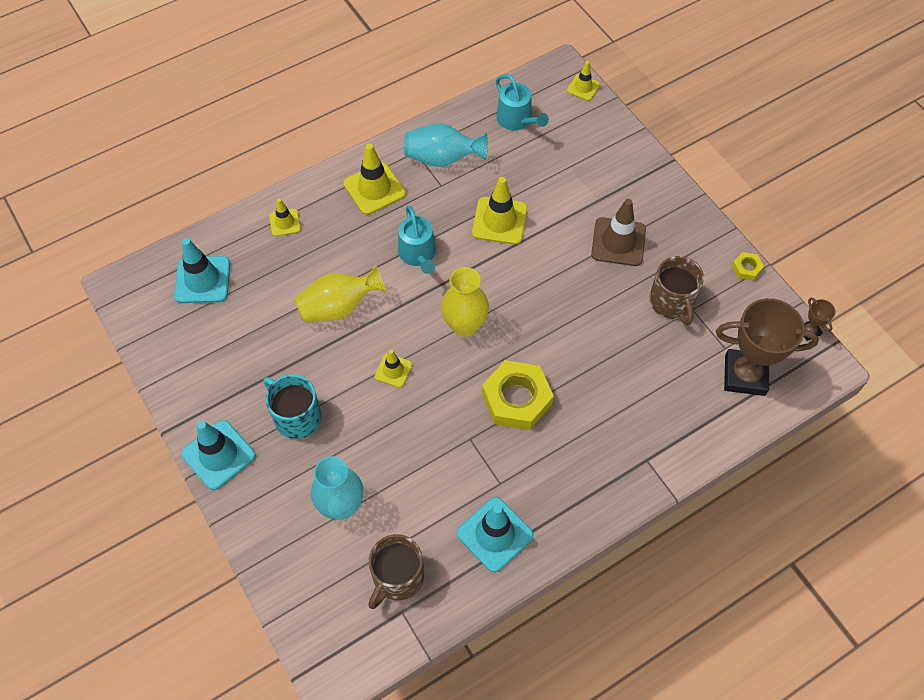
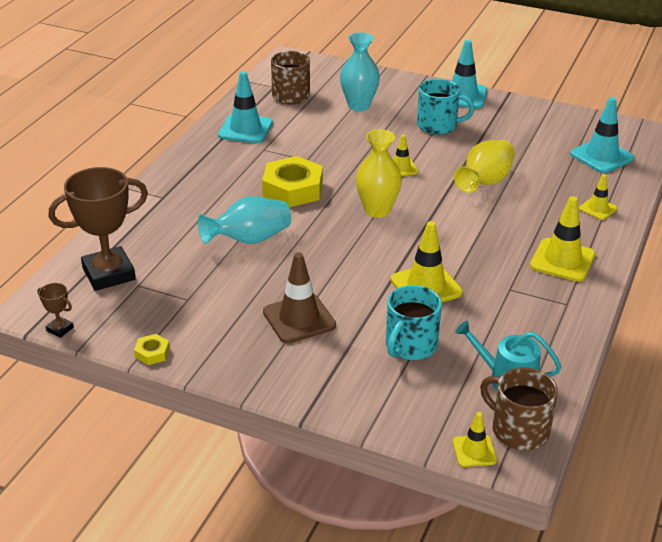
camera: 145 degrees right, 25 degrees down
turquoise watering can [398,206,436,274] -> none
turquoise vase [404,123,488,167] -> turquoise vase moved to [198,196,291,244]
brown mug [649,256,704,325] -> brown mug moved to [480,367,558,450]
none -> turquoise mug [386,285,442,360]

